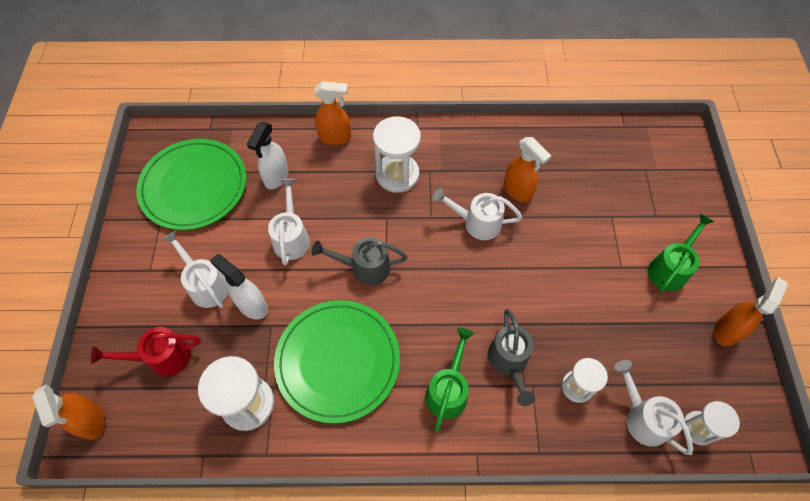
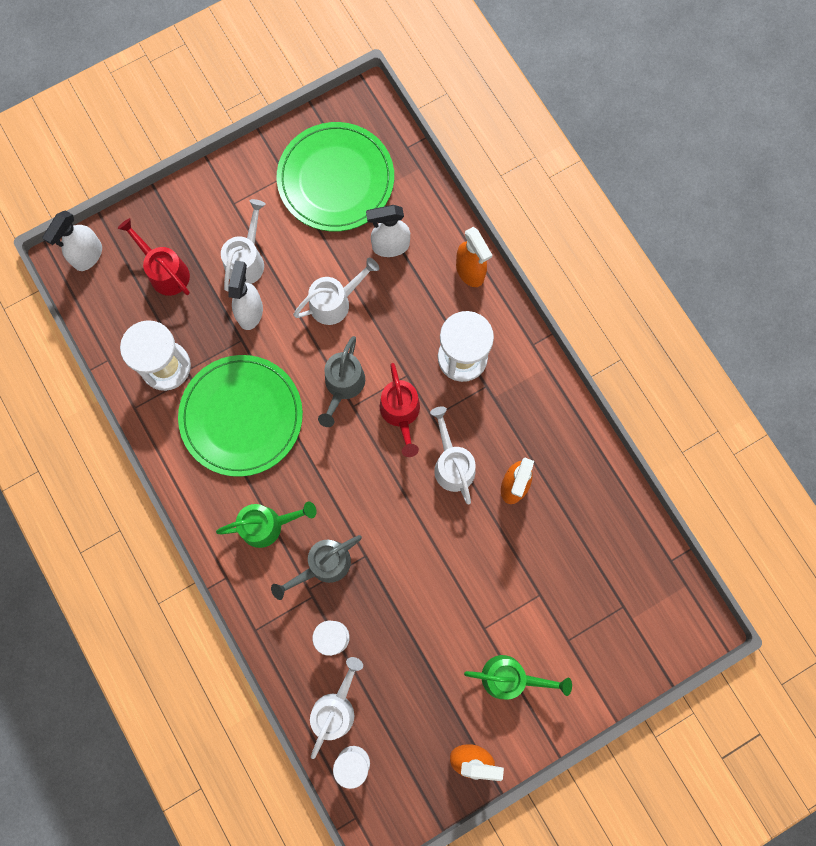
camera: 60 degrees right, 15 degrees up
orange spray bottle [32,384,105,440] -> white spray bottle [43,210,102,271]
grey watering can [311,237,408,285] -> grey watering can turned 135 degrees counterclockwise [318,336,365,427]
none -> red watering can [380,363,420,457]

